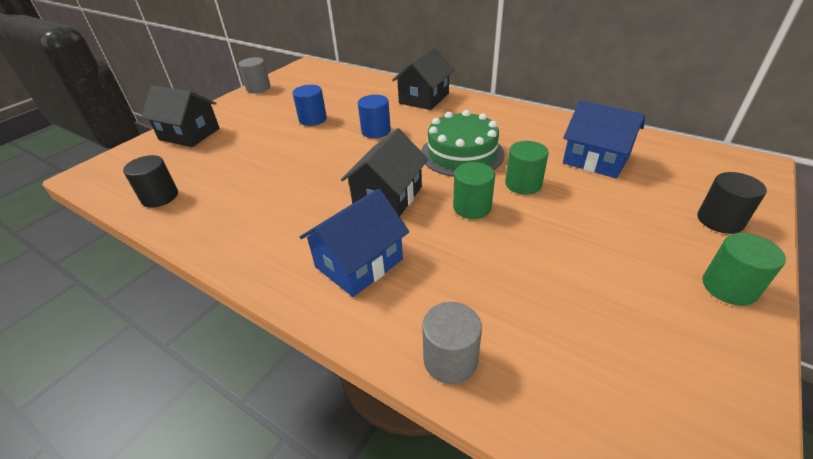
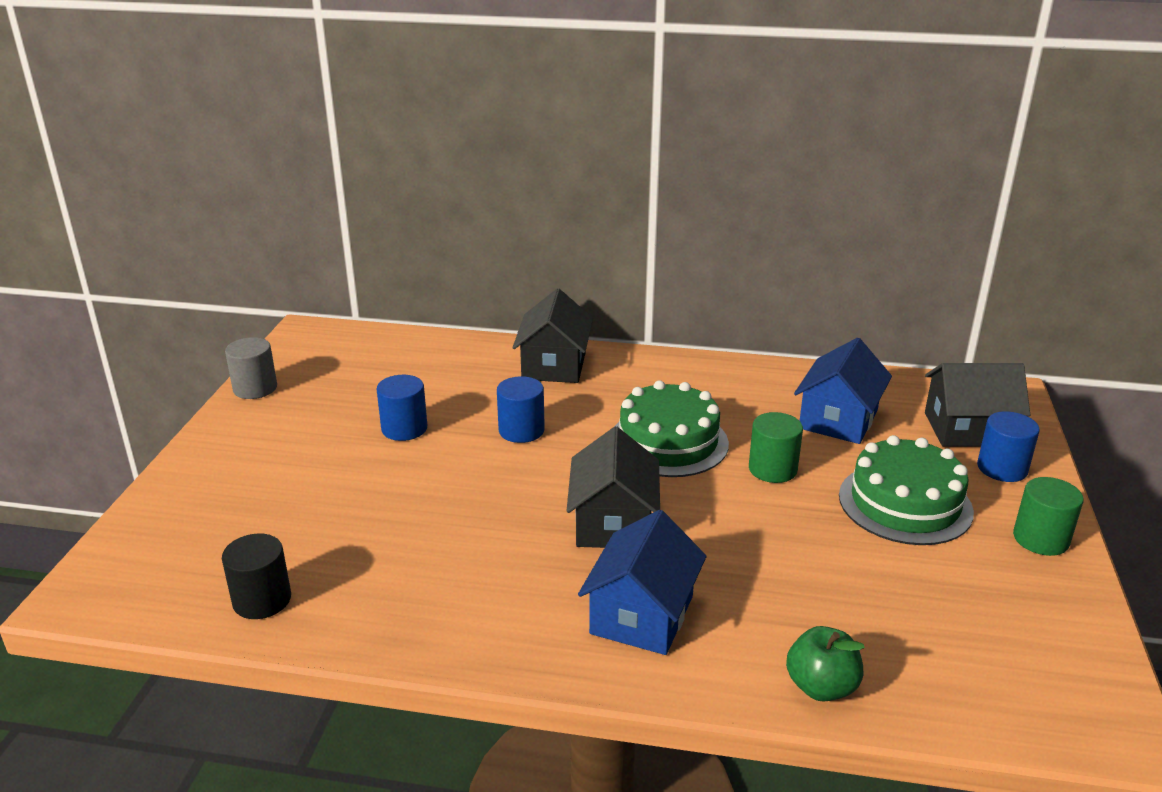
camera: 25 degrees left, 10 degrees down
black house [141,85,220,147] -> black house moved to [925,363,1030,447]
grey cylinder [422,302,482,384] -> green apple [786,626,865,702]
green cylinder [453,162,495,219] -> none
blue house [563,100,645,179] -> blue house turned 75 degrees counterclockwise [794,338,892,444]
black cylinder [697,172,767,234] -> blue cylinder [977,411,1040,482]
none -> green cake [839,435,974,545]

